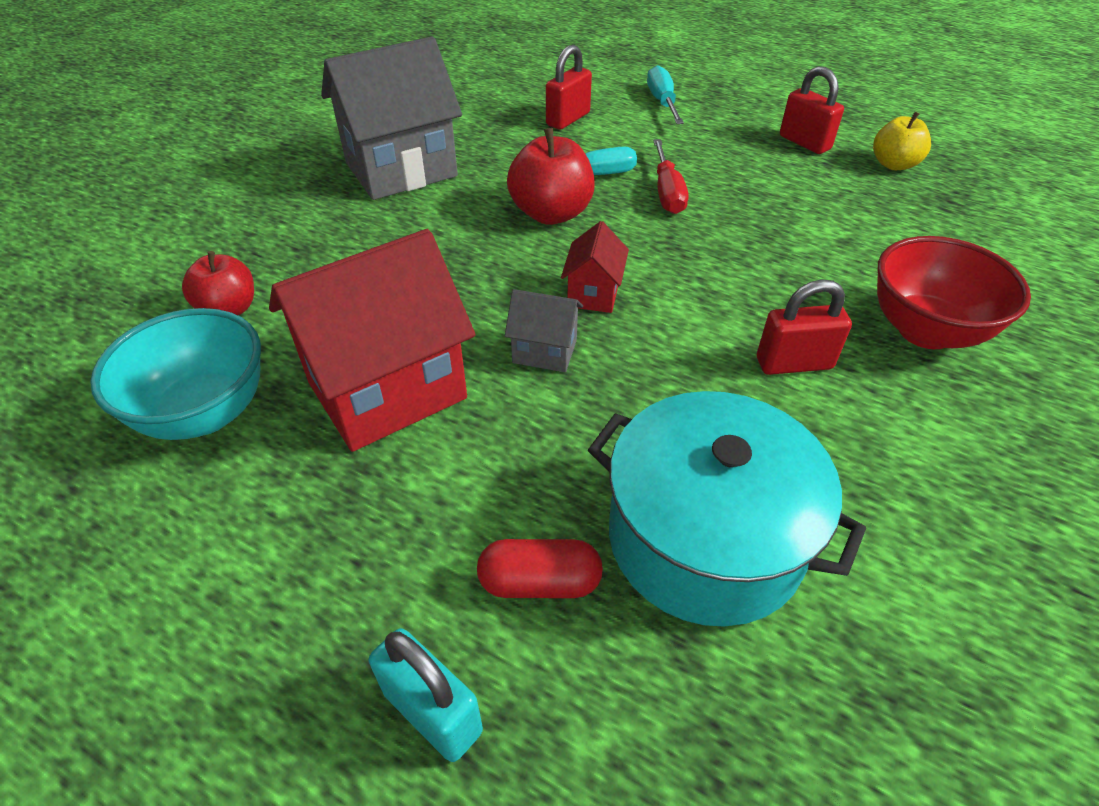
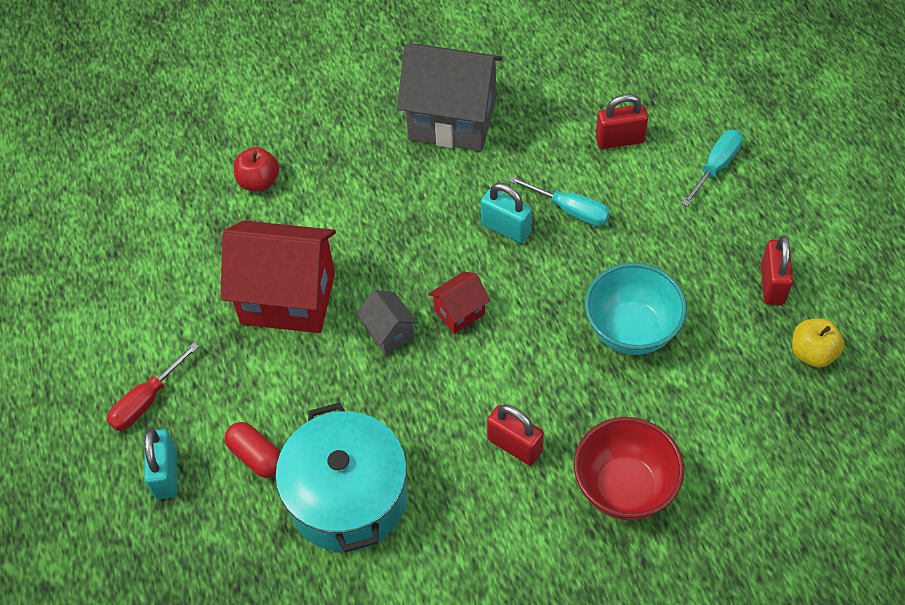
camera: 45 degrees right, 10 degrees up
turquoise bowl [90,308,261,440] -> turquoise bowl moved to [585,263,687,355]
red apple [507,128,595,225] -> turquoise padlock [481,183,532,243]
red screwdriver [653,139,688,214] -> red screwdriver moved to [107,342,199,431]

